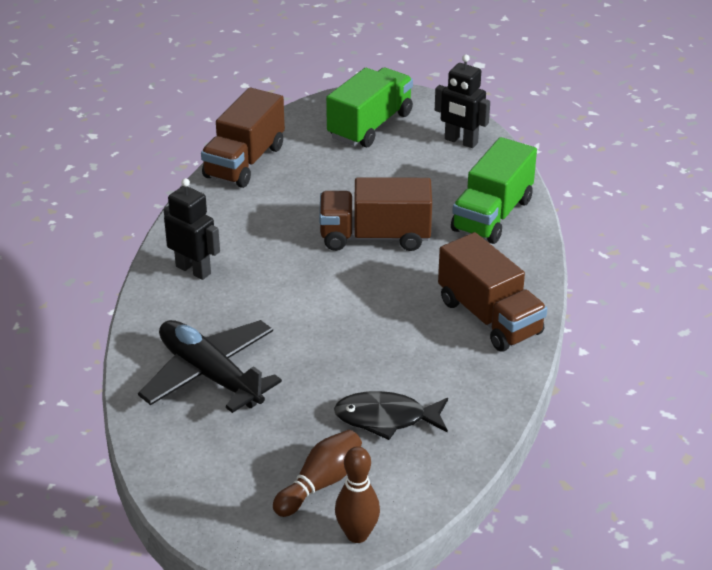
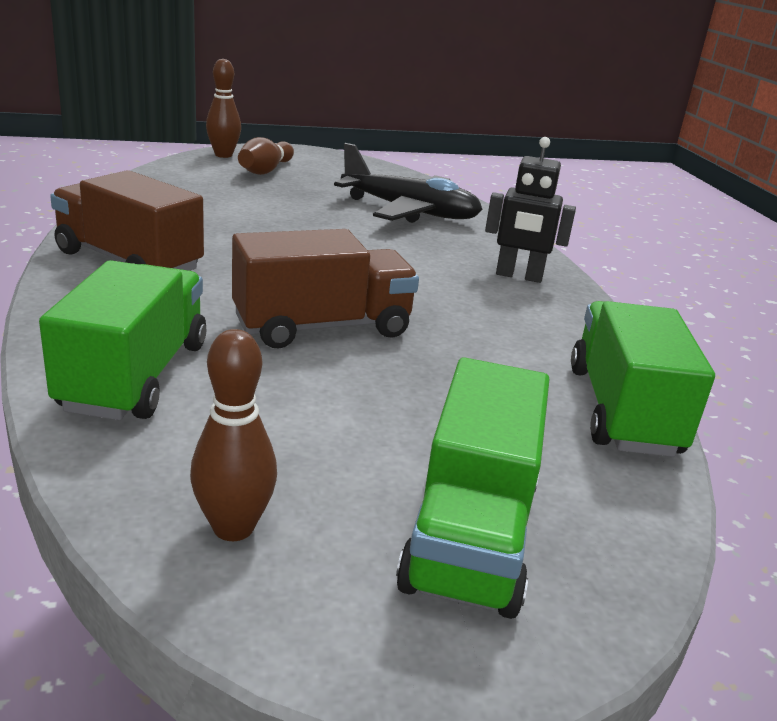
camera: 155 degrees right, 10 degrees down
brown truck [201,87,285,188] -> green truck [571,301,715,457]
black fish [334,391,448,440] -> none
black robot [435,55,490,148] -> brown bowling pin [190,329,277,541]

